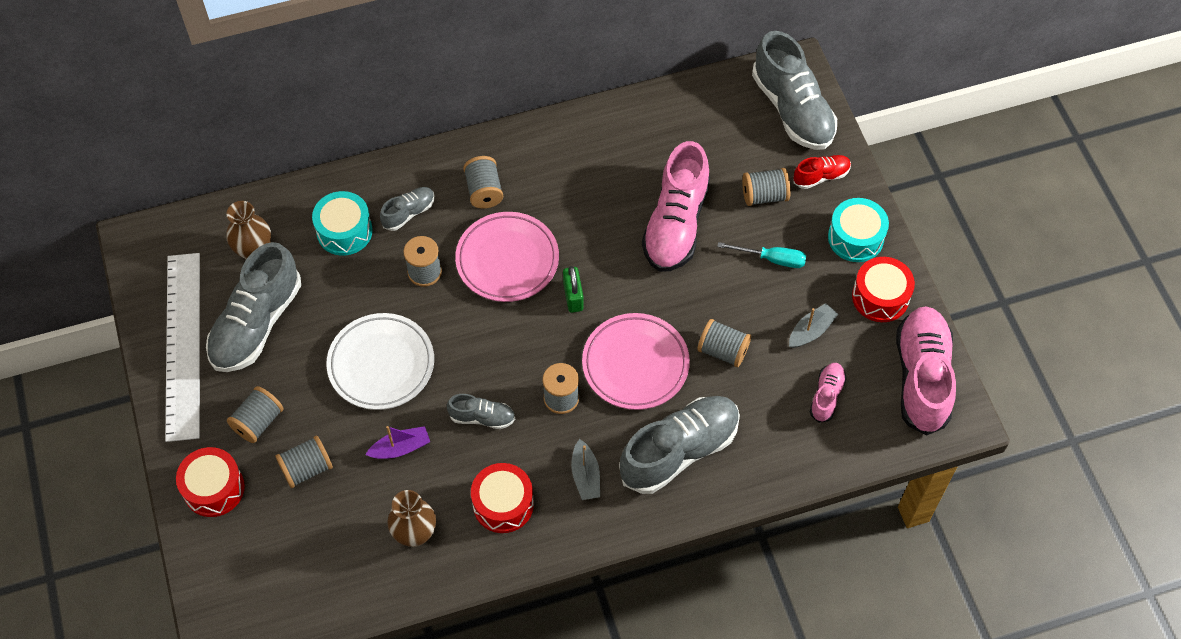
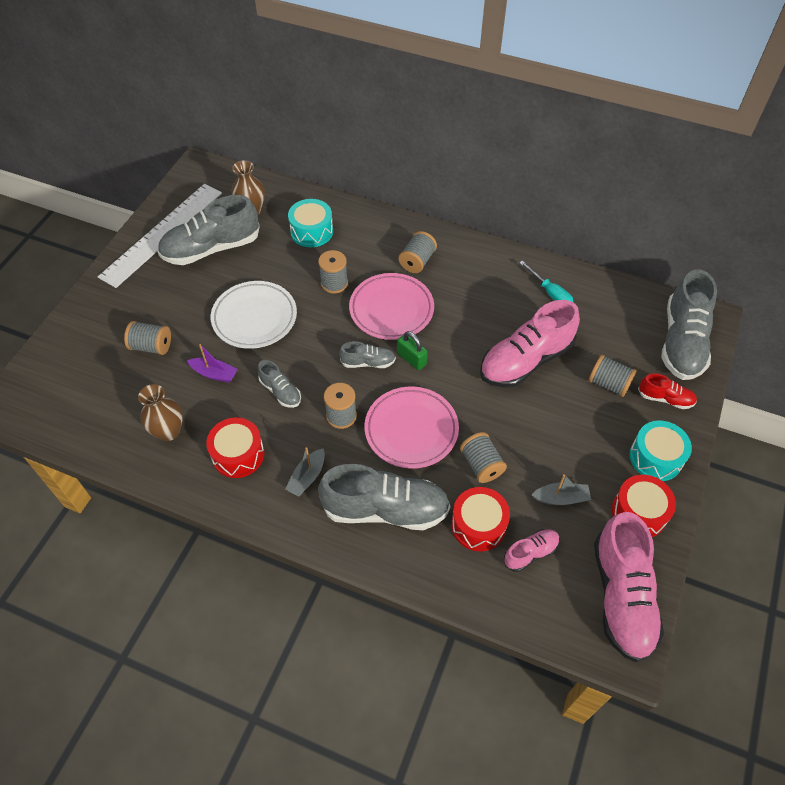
camera: 40 degrees right, 5 degrees down
red drum [176,447,245,517] -> red drum moved to [451,487,510,551]
grey spool [227,386,284,443] -> none
grey shoe [380,187,435,231] -> grey shoe moved to [339,341,396,368]
green padlock [563,266,584,313] -> green padlock turned 75 degrees counterclockwise [397,331,428,370]
turquoise screwdriver [717,242,806,268] -> turquoise screwdriver moved to [519,261,573,302]
pink shoe [896,306,956,436] -> pink shoe turned 135 degrees clockwise [594,512,664,662]

